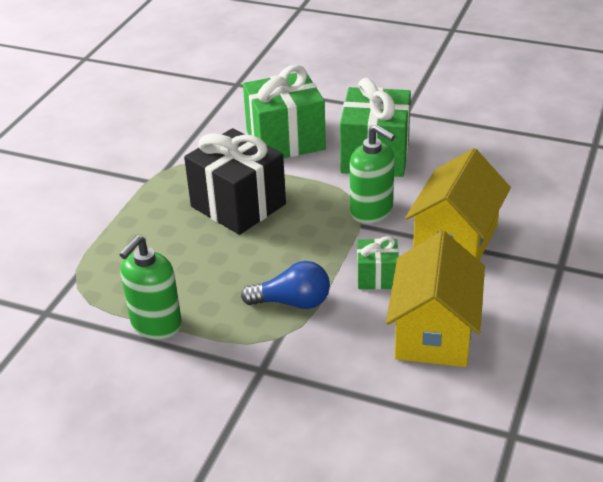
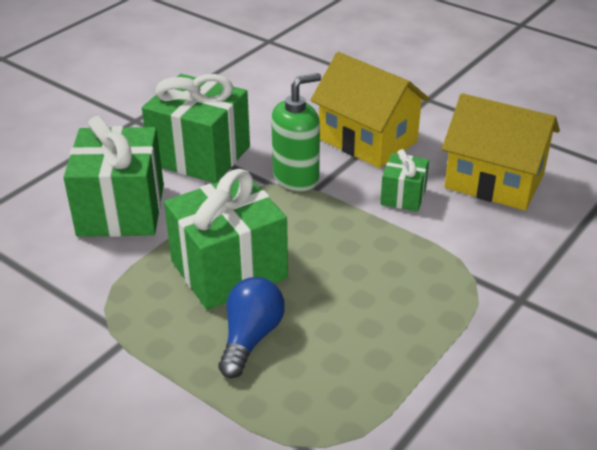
camera: 75 degrees left, 0 degrees up
green soap dispenser [119,235,182,339] -> none
black gift [184,128,286,235] -> green gift [164,169,288,310]
blue light bulb [241,261,330,309] -> blue light bulb moved to [218,277,285,378]

